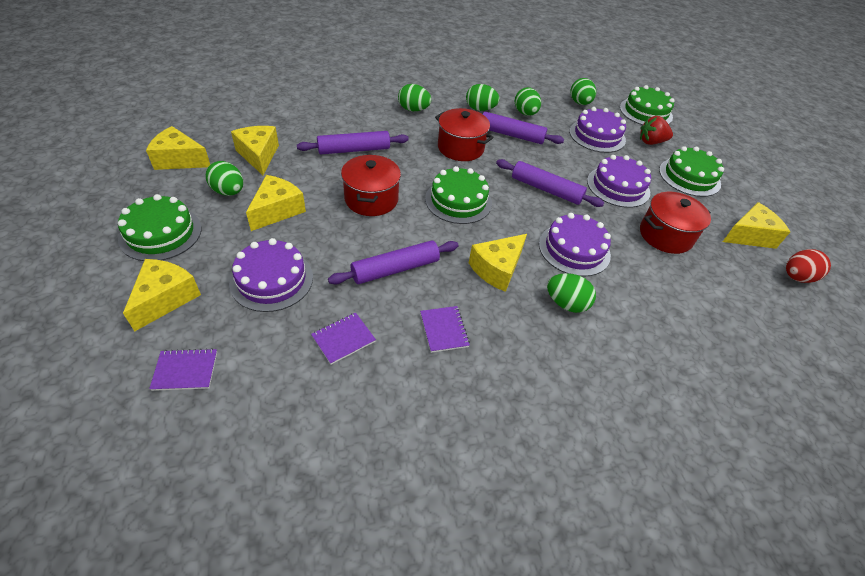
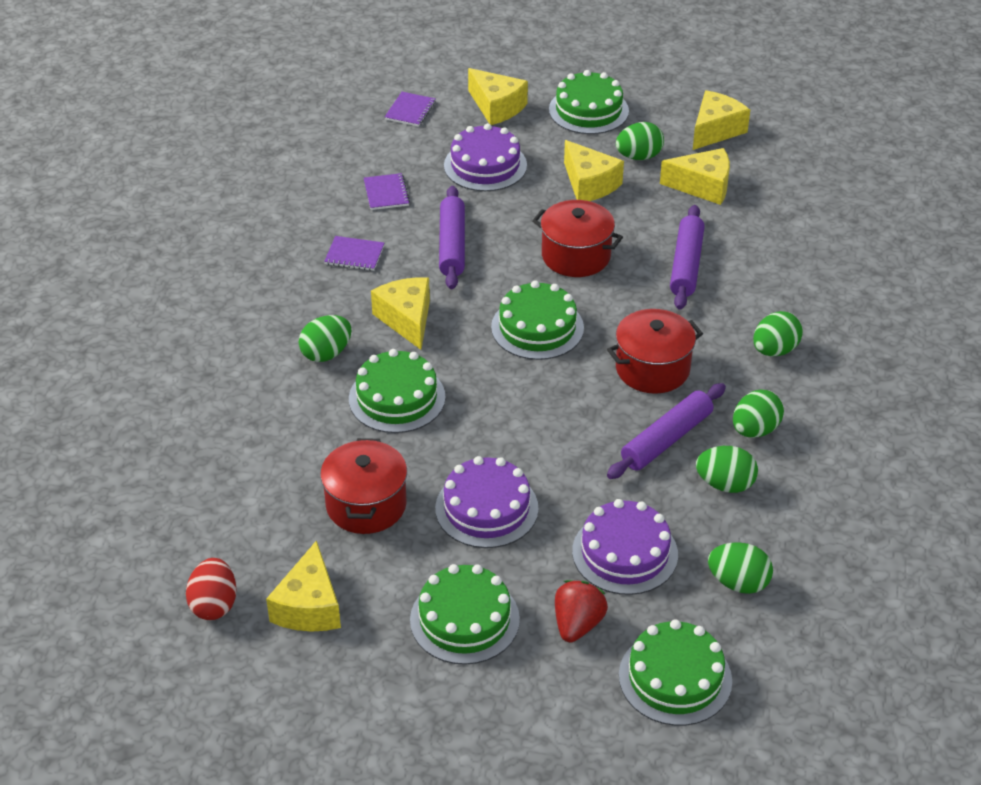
camera: 120 degrees right, 5 degrees down
purple rolling pin [496,159,604,207] -> none
purple cake [539,213,611,277] -> green cake [349,349,446,433]

